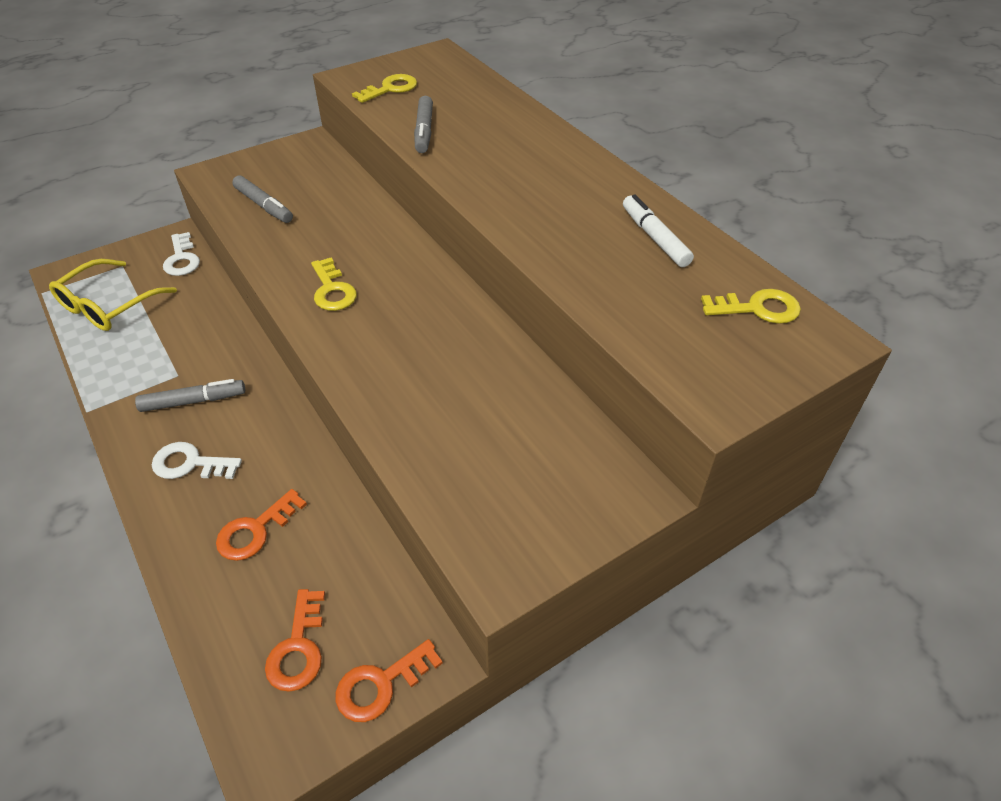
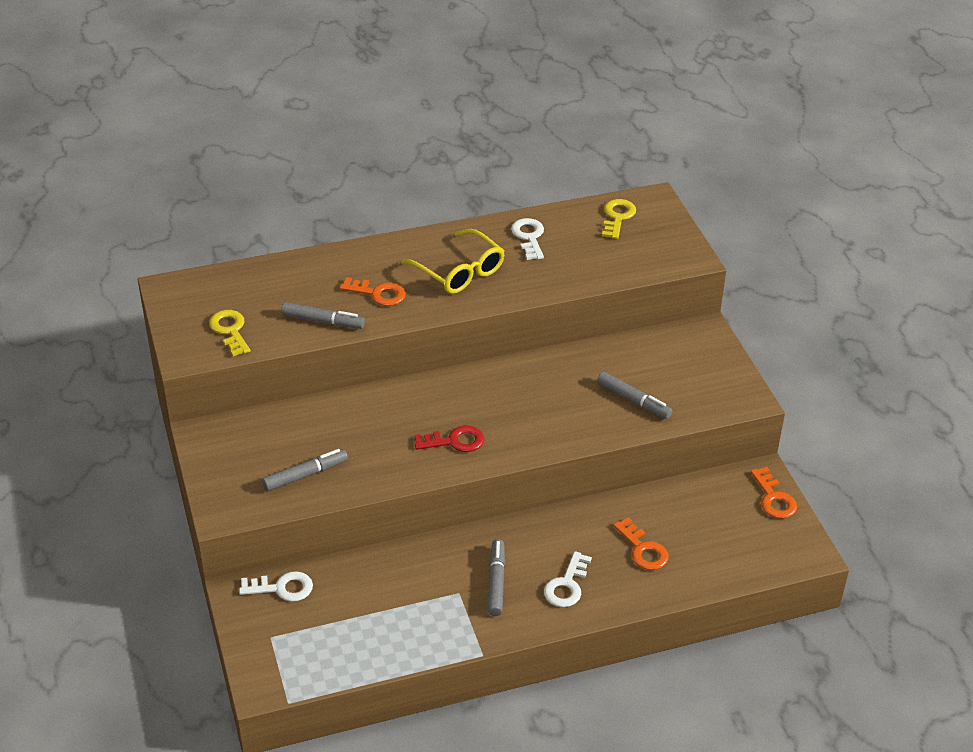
camera: 75 degrees left, 5 degrees down
yellow glasses [49,259,177,331] -> yellow glasses moved to [401,229,505,294]
orange key [265,589,325,692] -> orange key moved to [340,277,406,306]
yellow key [311,258,357,311] -> red key [415,425,484,452]
white marker [623,195,694,267] -> white key [511,218,544,260]
none -> grey marker [597,372,673,419]

